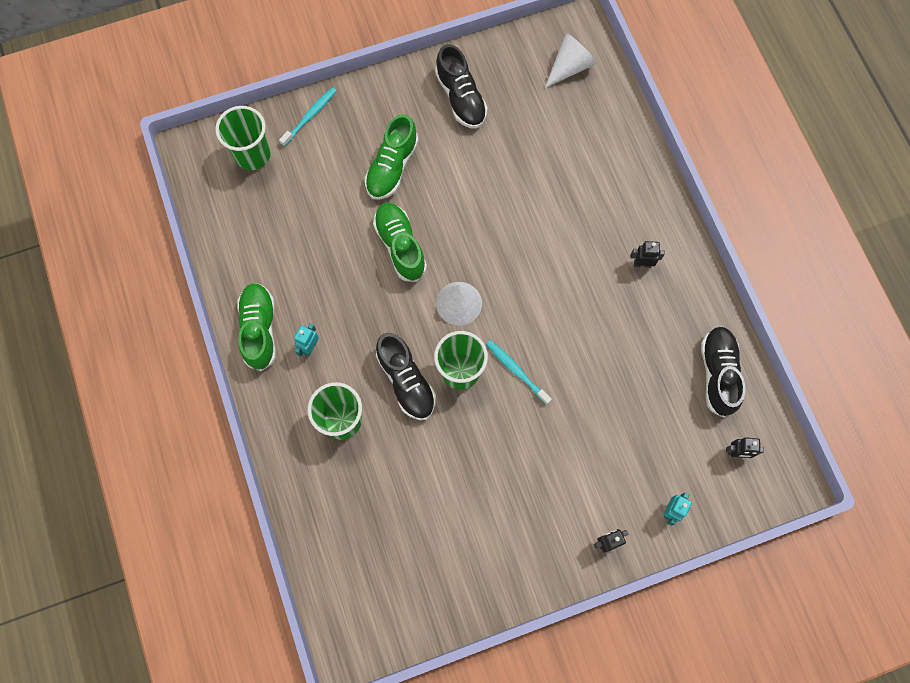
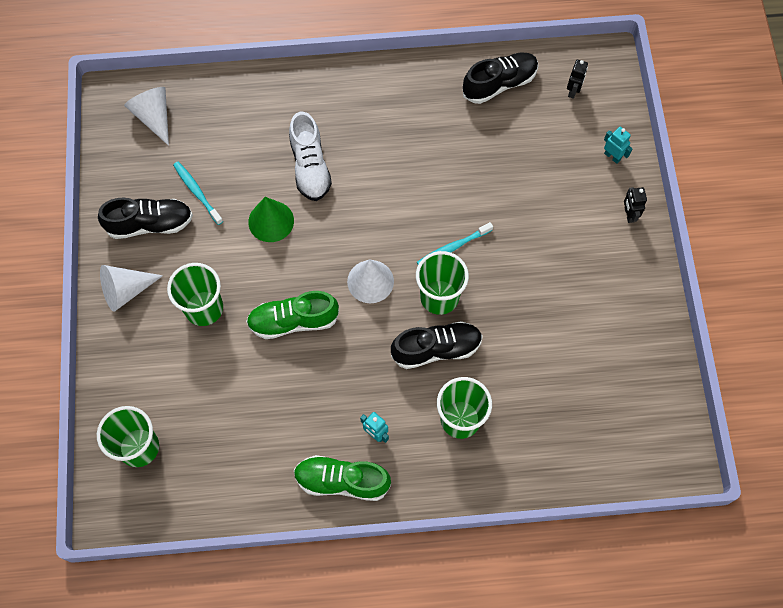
camera: 75 degrees left, 5 degrees down
turquoise toothbrush [279,87,337,147] -> turquoise toothbrush moved to [173,162,223,225]
green shoe [365,114,419,200] -> green cup [167,263,223,326]
black robot [631,241,665,268] -> none
black shoe [701,326,745,418] -> black shoe turned 135 degrees clockwise [463,53,538,104]
none -> white cone [100,265,163,311]
none -> green cone [248,197,294,242]
none -> white shoe [289,112,332,201]

